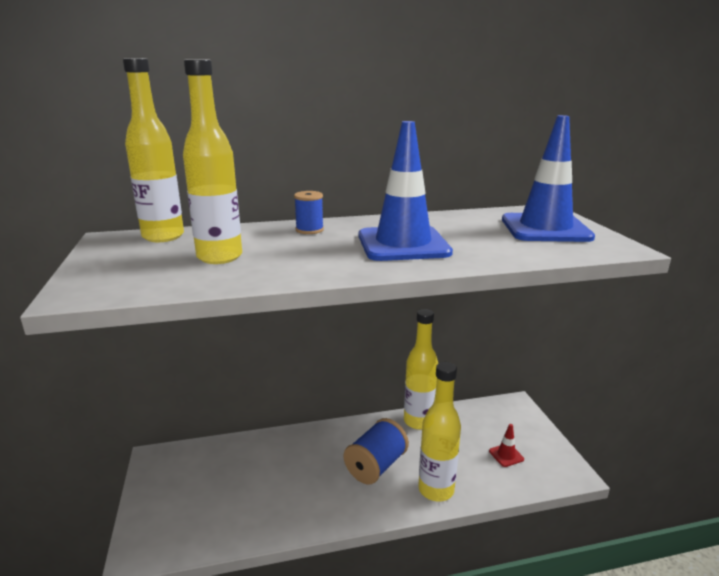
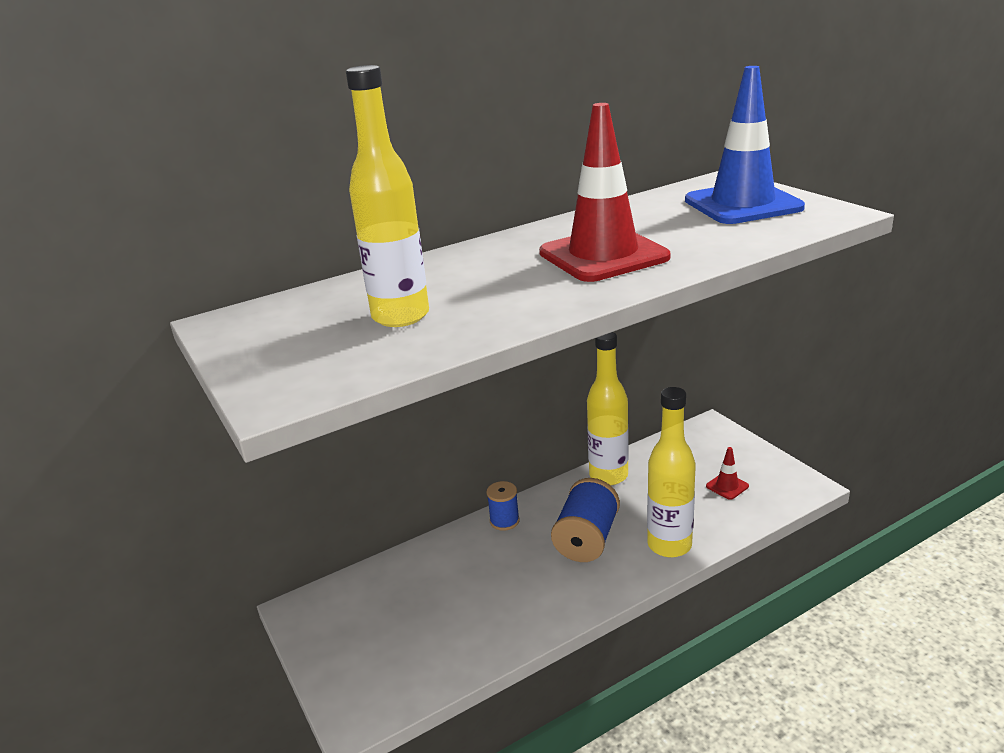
camera: 15 degrees left, 5 degrees up
yellow bottle [123,58,184,242] -> none
blue spool [294,191,324,234] -> blue spool moved to [487,481,519,531]
blue traffic cone [359,121,453,261] -> red traffic cone [539,103,670,282]

